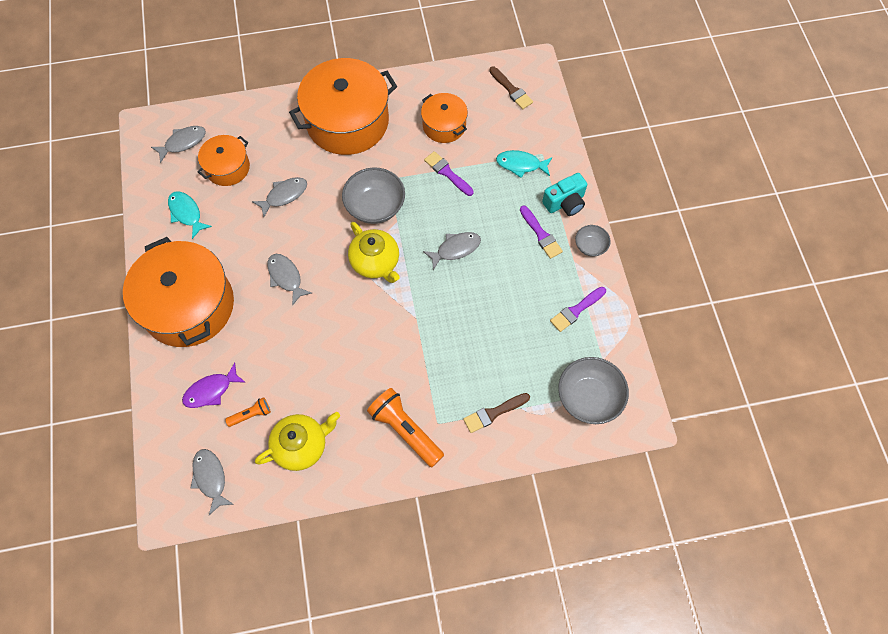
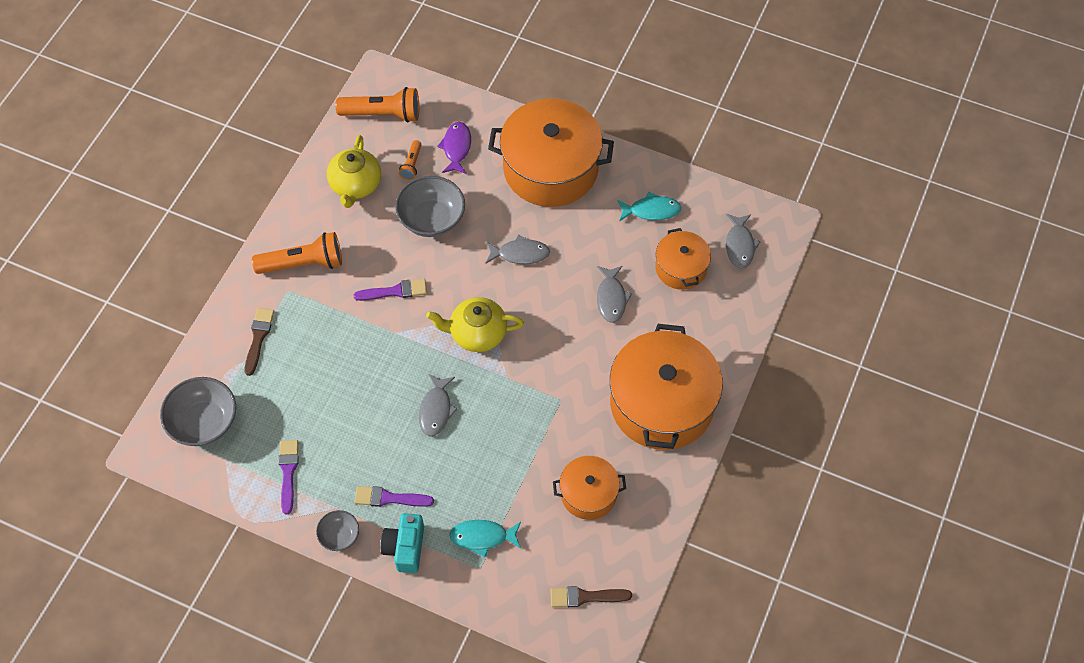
camera: 125 degrees right, 5 degrees down
grey fish [191,449,234,515] -> orange flashlight [335,87,419,122]
grey bowl [342,167,405,224] -> grey bowl moved to [395,176,465,237]
purple brush [424,151,474,196] -> purple brush moved to [353,279,427,301]
turquoise fish [496,150,552,178] -> turquoise fish turned 135 degrees counterclockwise [449,520,521,557]

